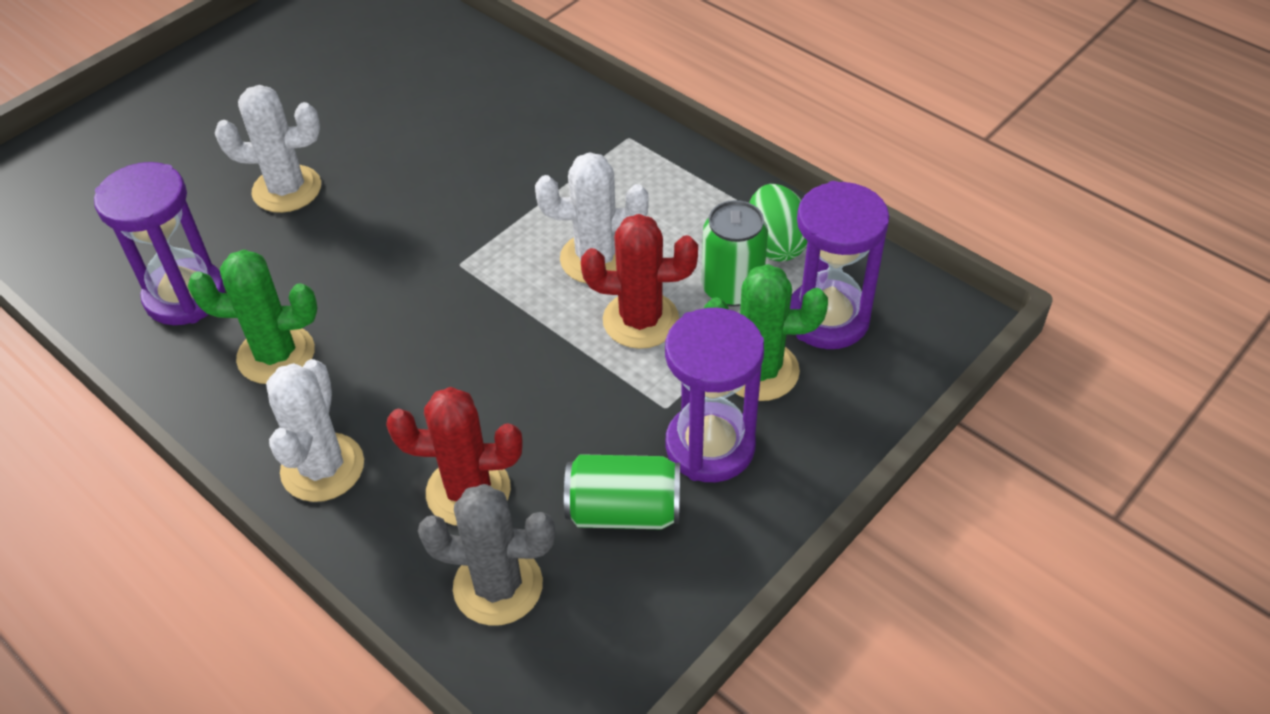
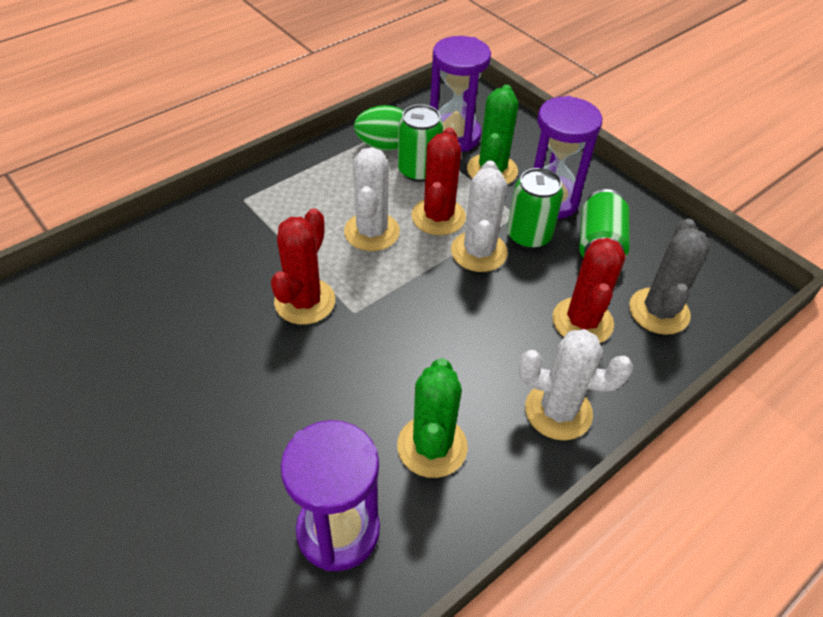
camera: 85 degrees left, 0 degrees up
white cactus [215,85,321,213] -> white cactus moved to [451,160,508,272]
none -> red cactus [271,208,335,325]
none -> green can [507,168,563,249]

